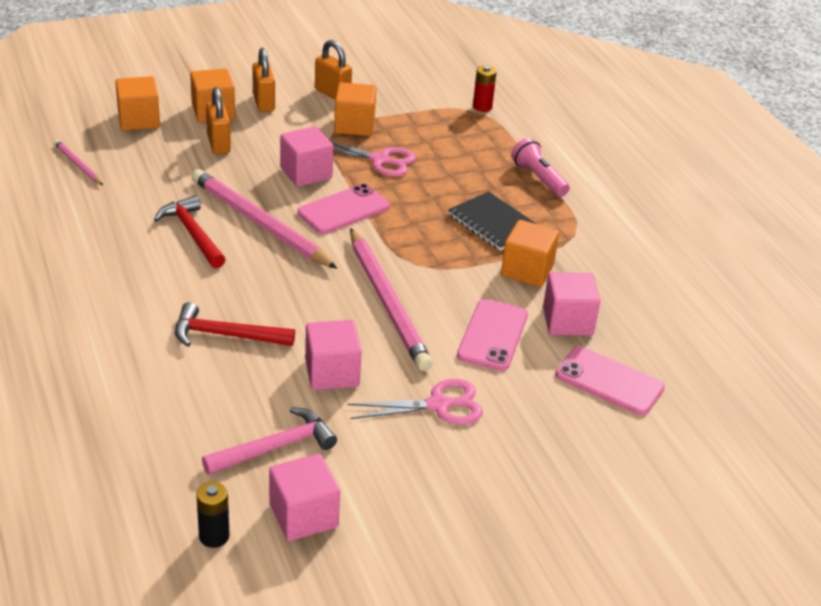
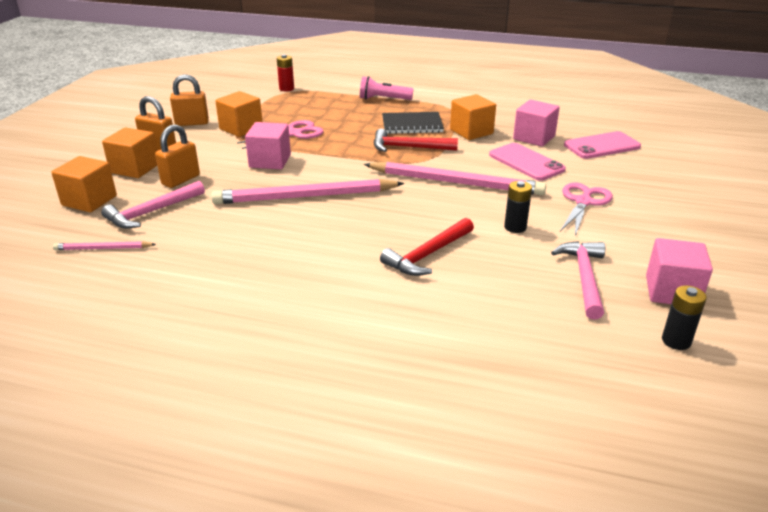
camera: 50 degrees left, 5 degrees down
red hammer [154,195,226,268] -> red hammer moved to [374,129,458,152]
orange padlock [206,87,231,154] -> orange padlock turned 75 degrees counterclockwise [155,124,200,188]
pink phone [297,184,390,234] -> none
pink cube [305,320,362,390] -> black battery [504,181,532,233]
none -> pink hammer [101,181,205,229]

